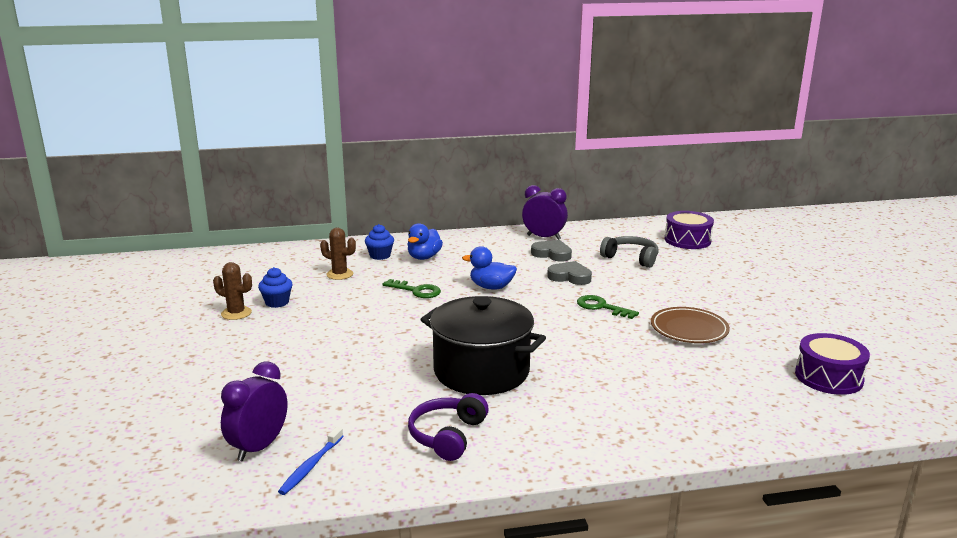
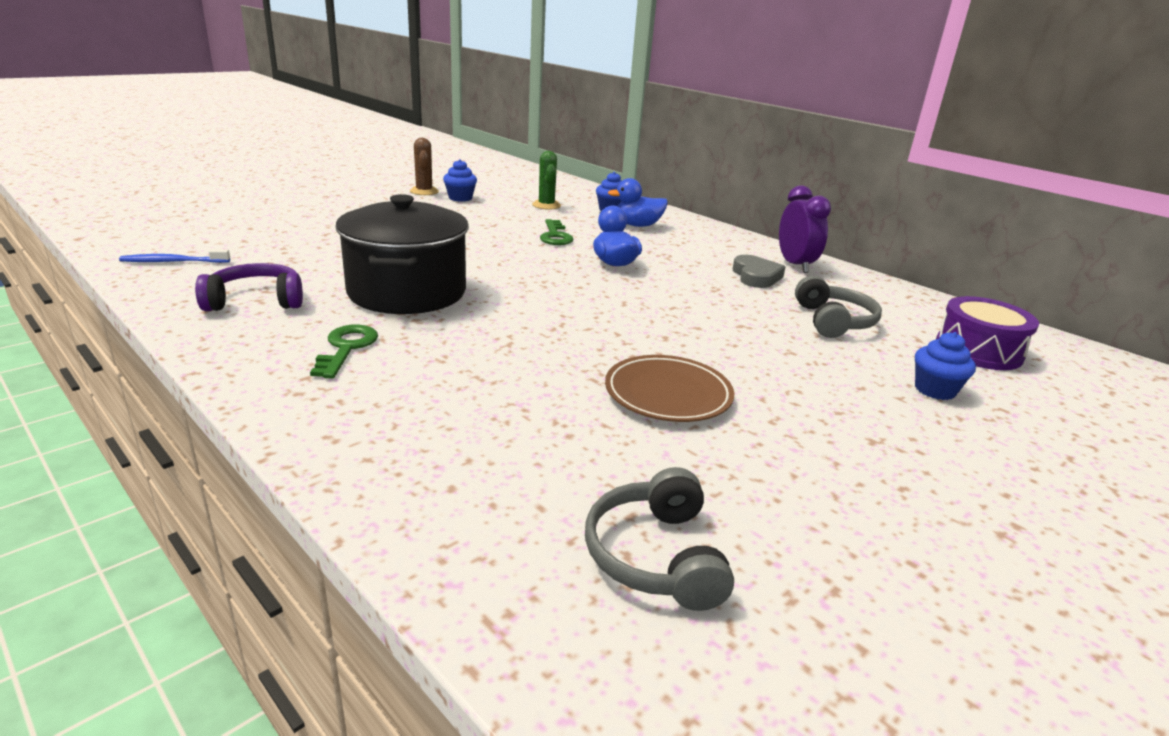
camera: 55 degrees right, 5 degrees up
purple clock [221,361,288,461] -> none
brown cactus [320,228,356,280] -> green cactus [532,151,561,209]
grey heart [547,261,592,285] -> none
green key [577,295,639,319] -> green key moved to [310,324,378,379]
purple drum [795,333,870,395] -> grey headphones [585,467,734,611]
none -> blue cupcake [915,332,976,400]

